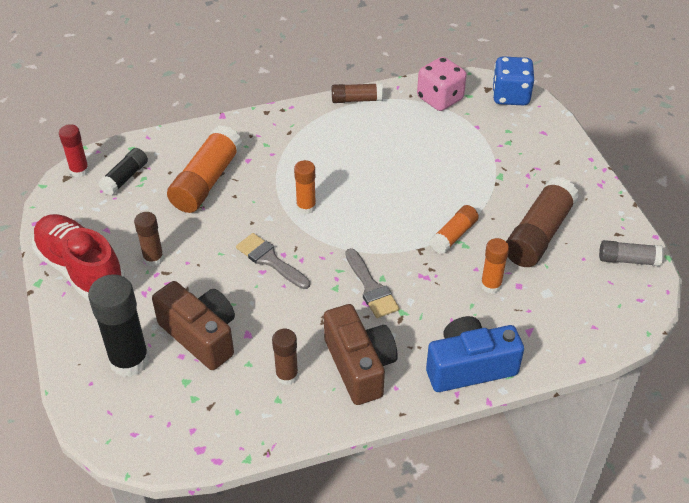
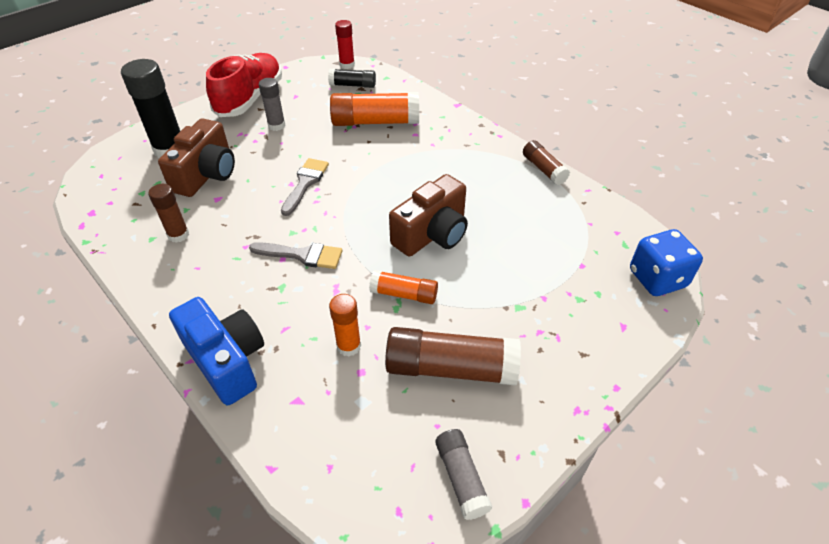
camera: 65 degrees right, 0 degrees up
brown glue stick [134,212,164,267] -> grey glue stick [259,78,285,131]
orange glue stick [294,160,316,214] -> none
brown camera [324,304,398,405] -> brown camera moved to [389,174,468,256]
grey brush [345,248,400,318] -> grey brush turned 120 degrees counterclockwise [249,242,342,269]
pink dice [417,57,467,111] -> none

